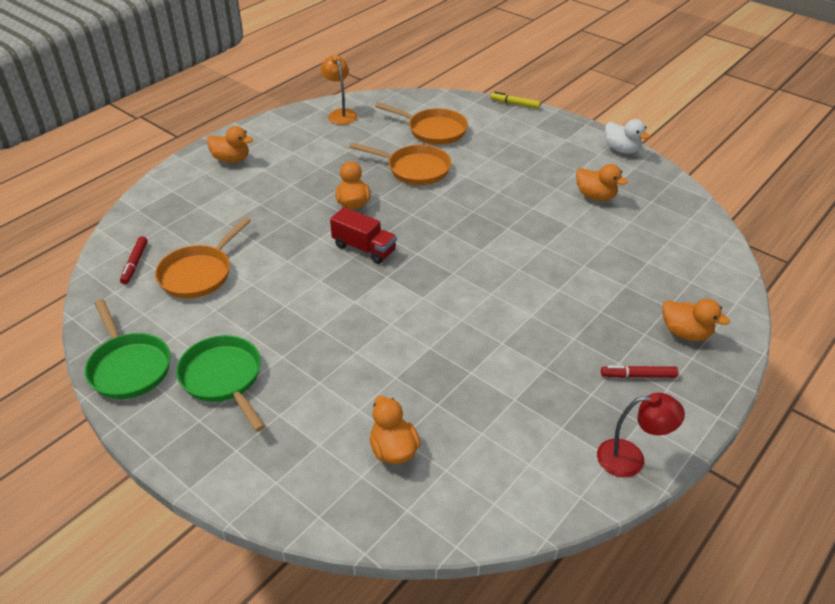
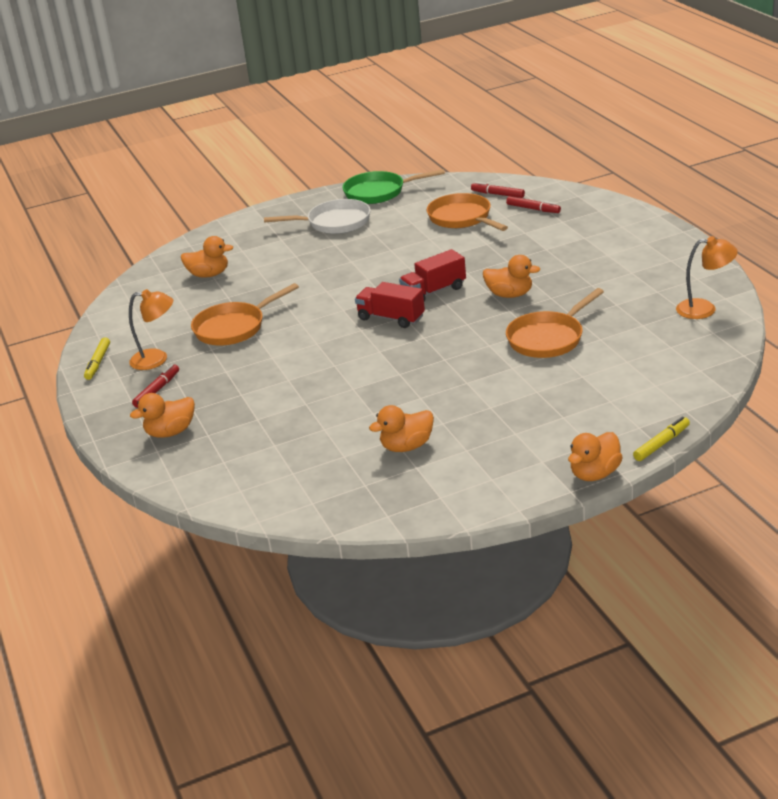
camera: 120 degrees right, 10 degrees down
green pan [176,335,265,432] -> white pan [264,199,371,234]
orange duck [207,126,253,163] -> orange duck moved to [568,432,623,481]
orange pan [375,102,468,145] -> orange pan moved to [191,283,299,345]
red lamp [597,393,685,477] -> yellow marker [84,338,110,380]
white duck [605,119,650,154] -> none
none -> orange lamp [129,289,173,370]
none -> red truck [355,282,425,328]
none -> red marker [506,196,561,213]

